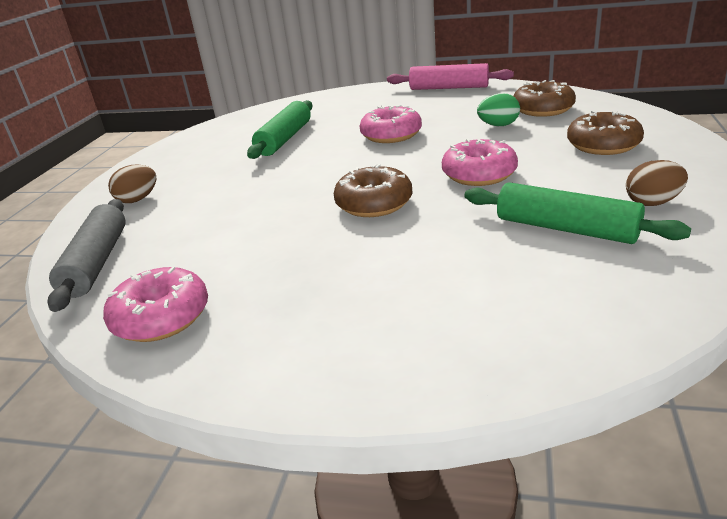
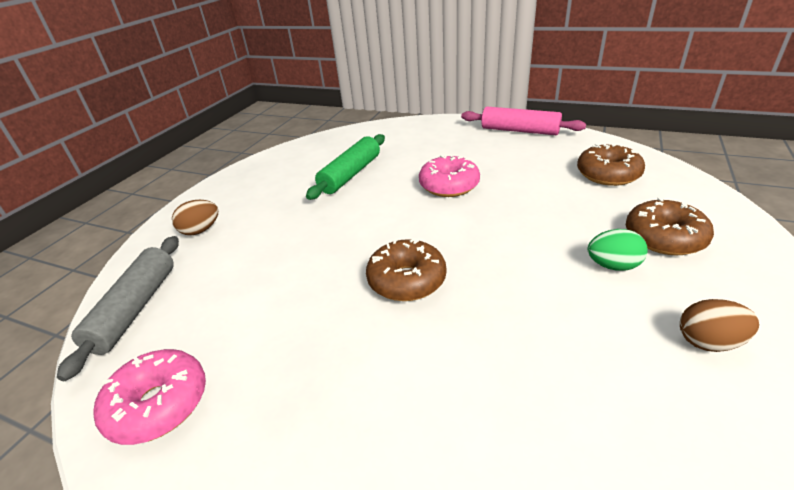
camera: 10 degrees right, 5 degrees up
pink donut [442,138,518,186] -> none
green rolling pin [464,182,691,244] -> none
green egg [477,93,520,126] -> green egg moved to [588,229,648,271]

